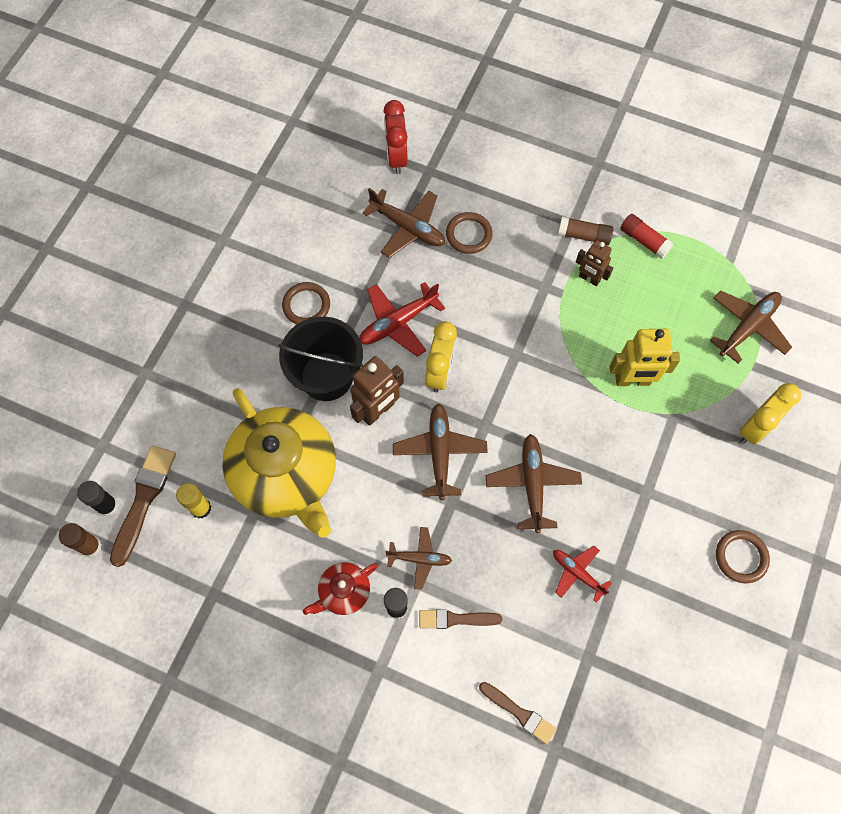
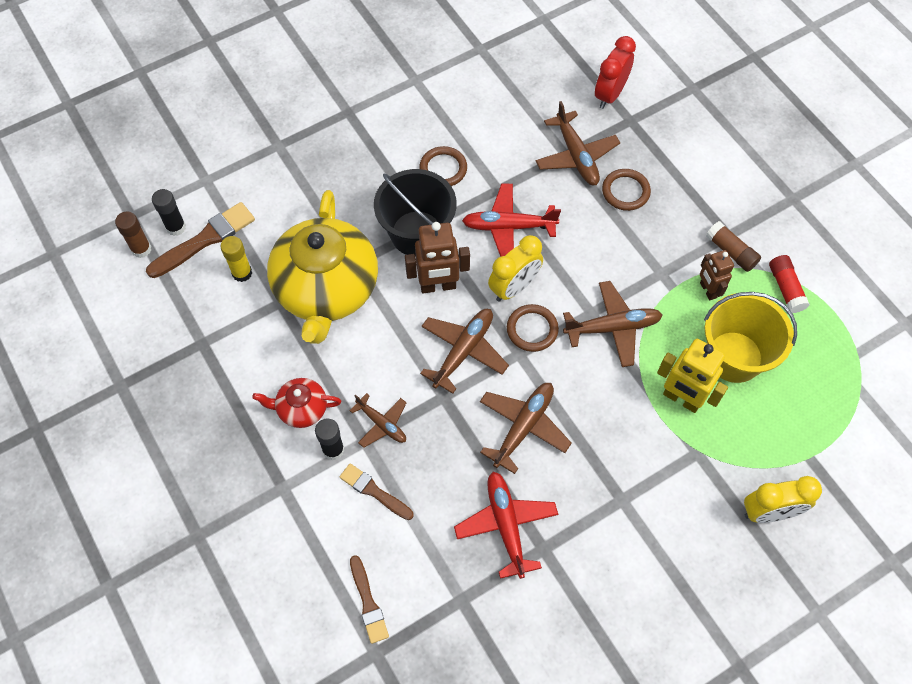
camera: 35 degrees right, 5 degrees down
red plane [553,546,612,603] -> red plane [454,472,558,579], size x1.58
brown plane [709,290,792,364] -> brown plane moved to [563,281,662,367]
brown ring [716,530,770,583] -> brown ring moved to [507,304,559,352]
none -> yellow bucket [704,292,797,383]

